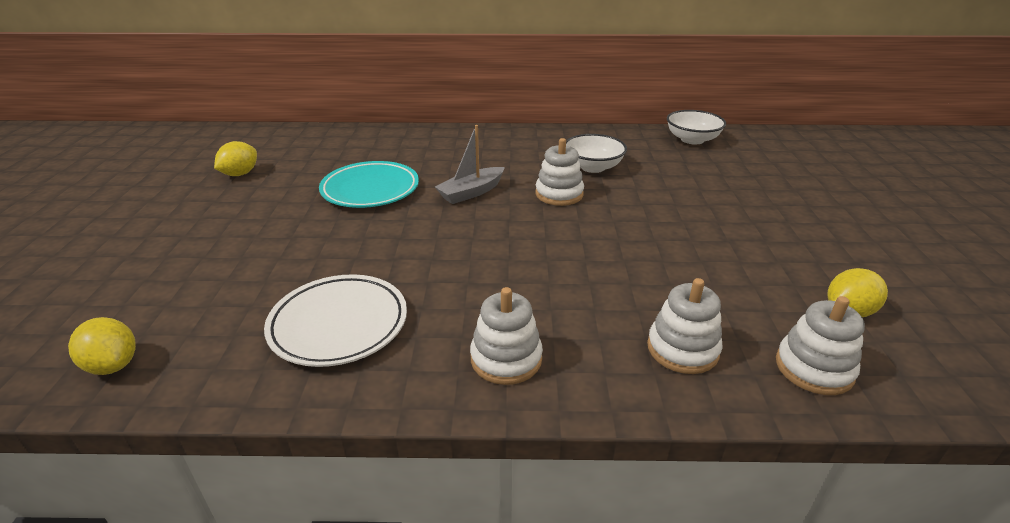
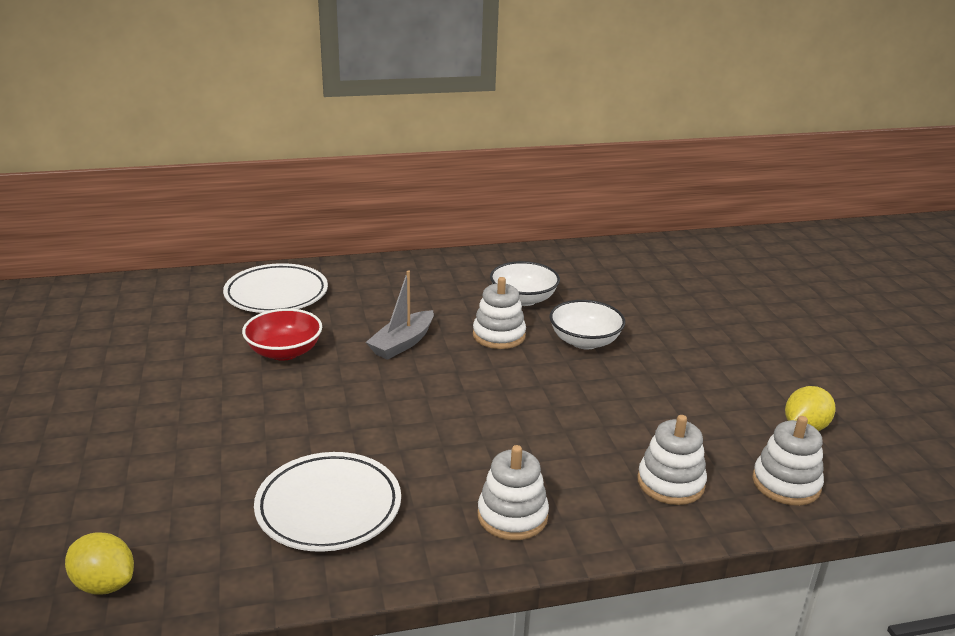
camera: 15 degrees left, 5 degrees down
yellow lemon [214,141,257,176] -> none
turquoise plate [319,161,419,208] -> red bowl [242,308,322,361]
white bowl [667,110,726,144] -> white bowl moved to [549,300,625,349]
none -> white plate [223,263,328,313]

